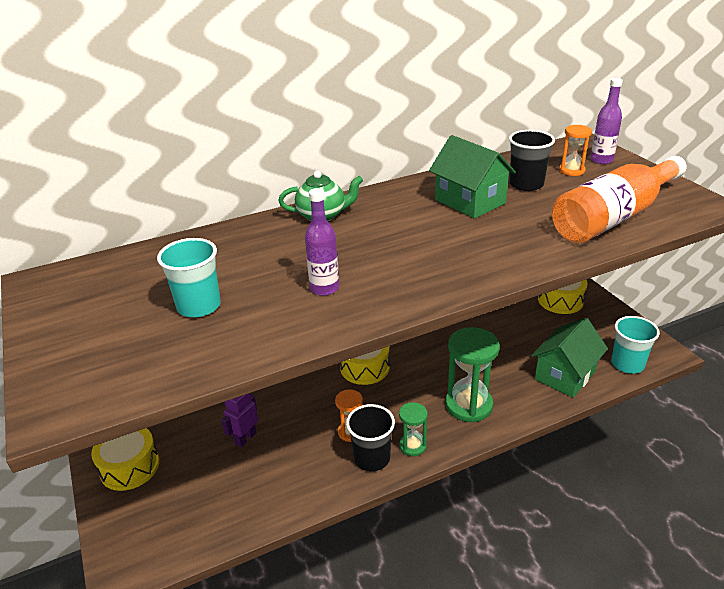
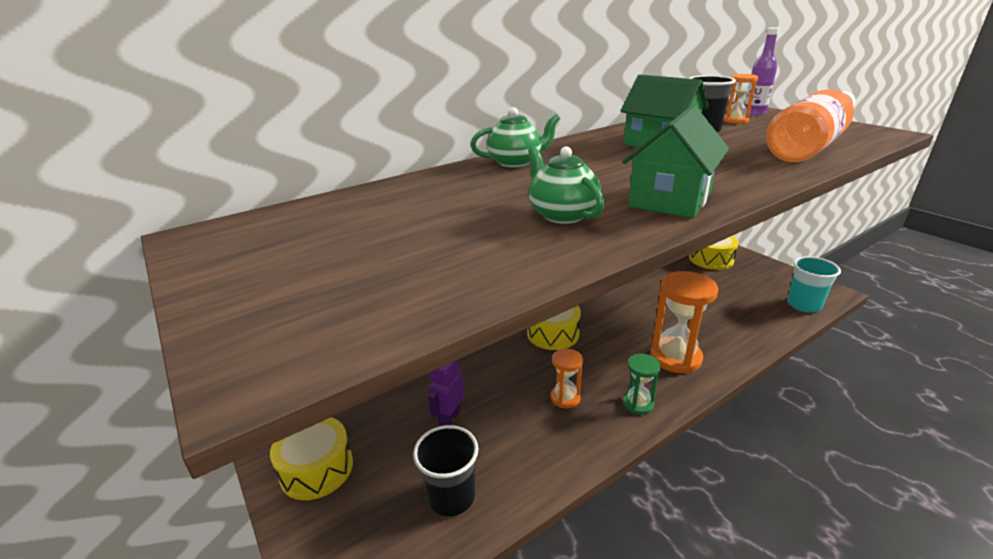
camera: 10 degrees left, 5 degrees down
turquoise cup [157,238,221,317] -> none
purple bottle [305,188,339,296] -> green teapot [528,146,604,224]
black cup [346,404,395,471] -> black cup moved to [413,425,478,516]
green hourglass [445,327,500,423] -> orange hourglass [650,271,718,373]
green house [531,317,608,398] -> green house moved to [622,105,729,218]

